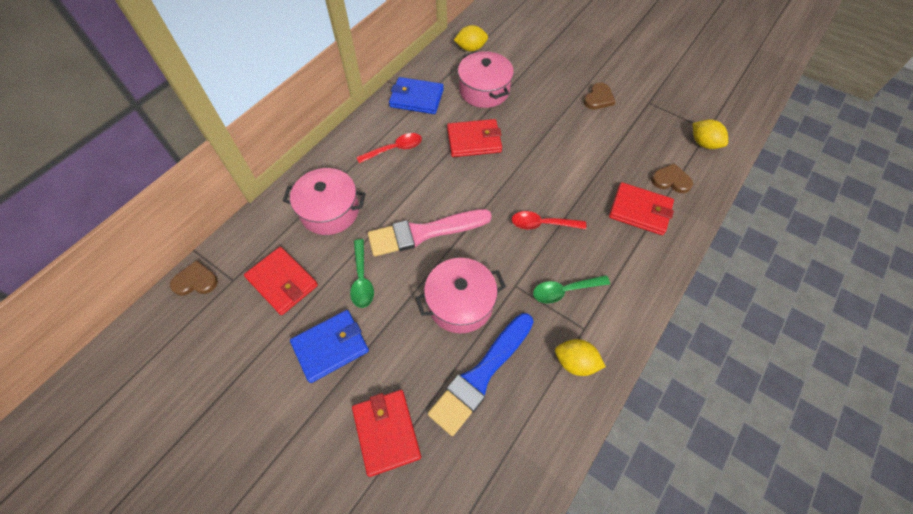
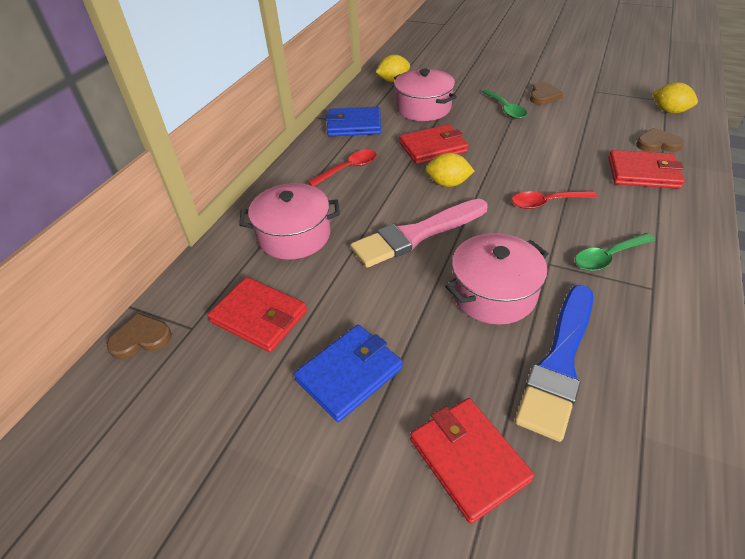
camera: 10 degrees left, 15 degrees down
green spoon [350,239,374,308] -> green spoon moved to [482,89,527,119]
yellow lemon [555,339,606,376] -> yellow lemon moved to [425,152,474,187]

